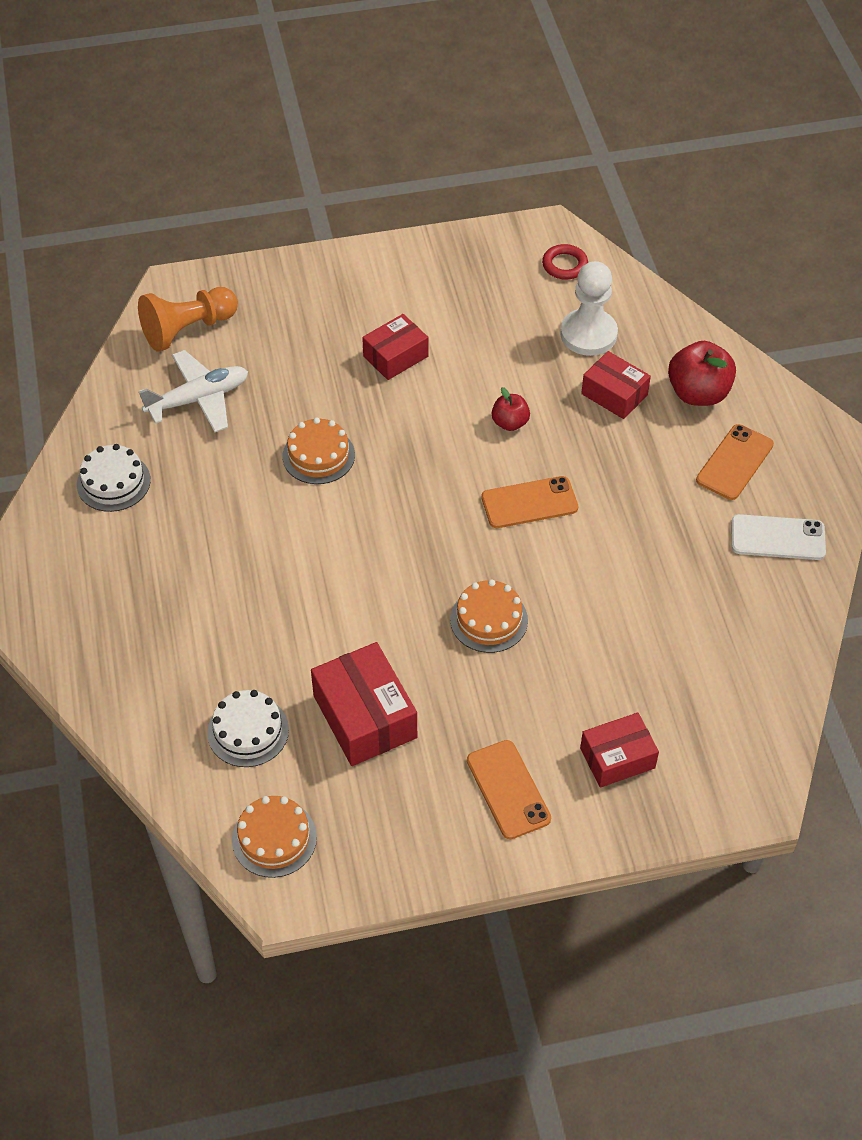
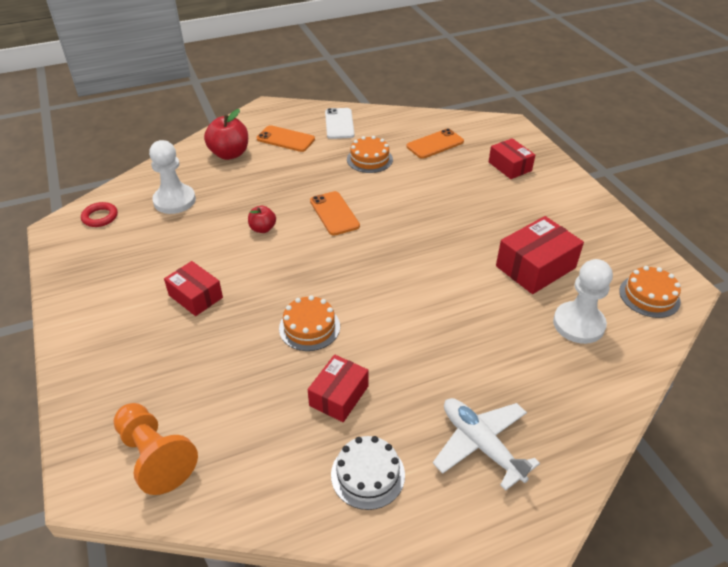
camera: 100 degrees left, 10 degrees down
white plane [139,350,248,432] -> white plane moved to [433,398,540,490]
white cake [207,690,289,767] -> white pawn [553,259,613,344]
orange cake [450,579,528,653] -> orange cake moved to [347,136,393,173]
orange phone [467,740,551,839] -> orange phone moved to [406,128,464,159]
red box [581,351,651,419] -> red box moved to [308,354,369,422]

